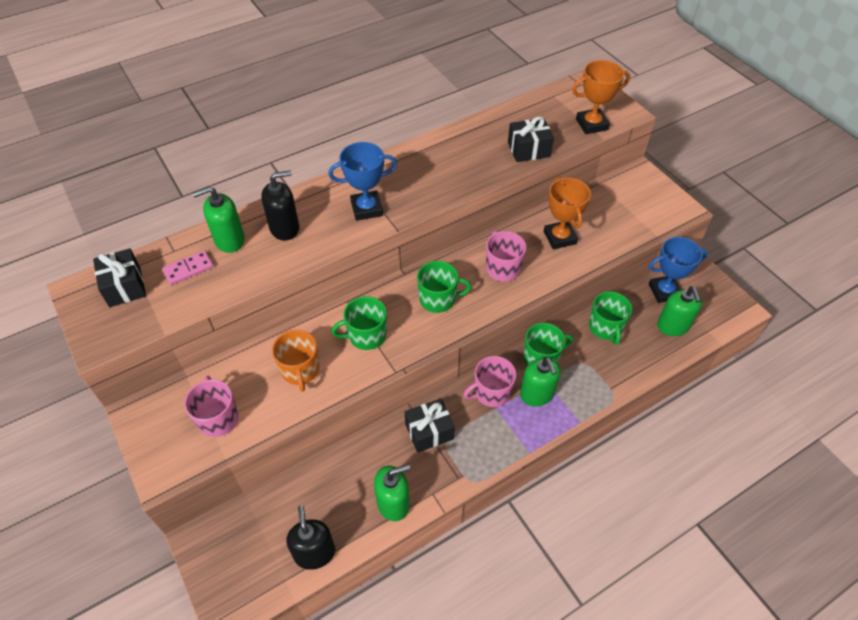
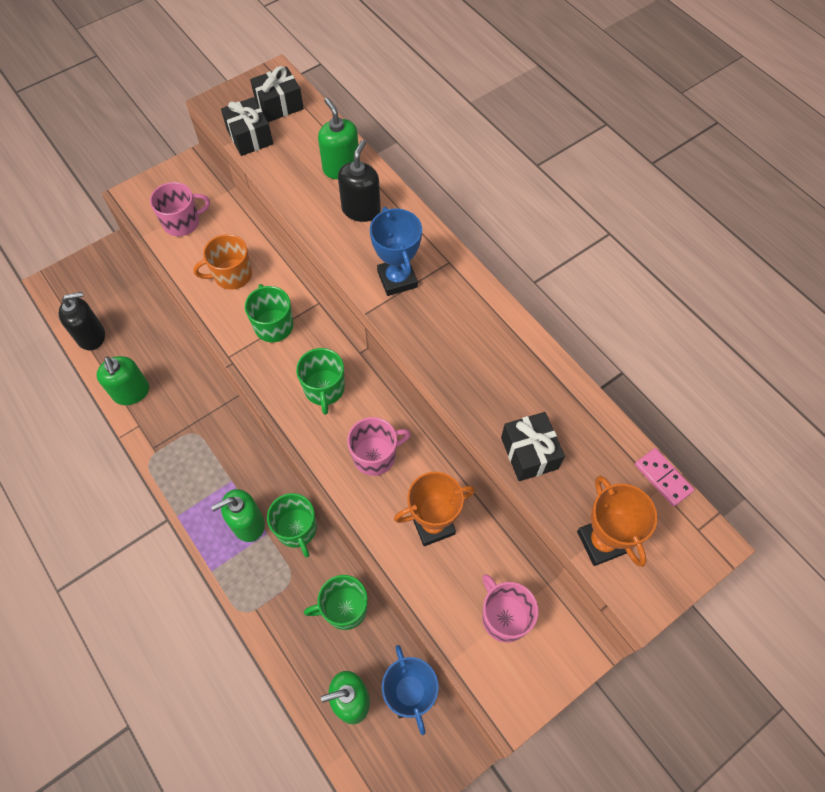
camera: 85 degrees right, 10 degrees up
pink domino [162,250,213,285] -> pink domino moved to [635,448,694,507]
black soap dispenser [261,170,299,241] -> black soap dispenser turned 135 degrees counterclockwise [338,140,381,222]
black gift [405,399,455,453] -> black gift moved to [221,97,273,156]
pink mug [463,356,516,407] -> pink mug moved to [482,574,538,643]

